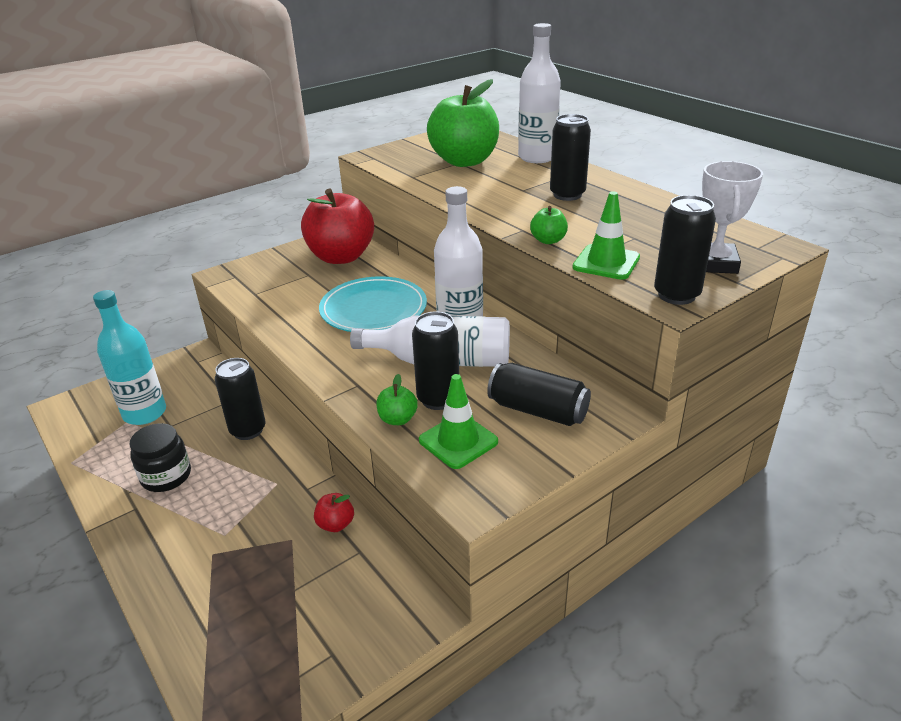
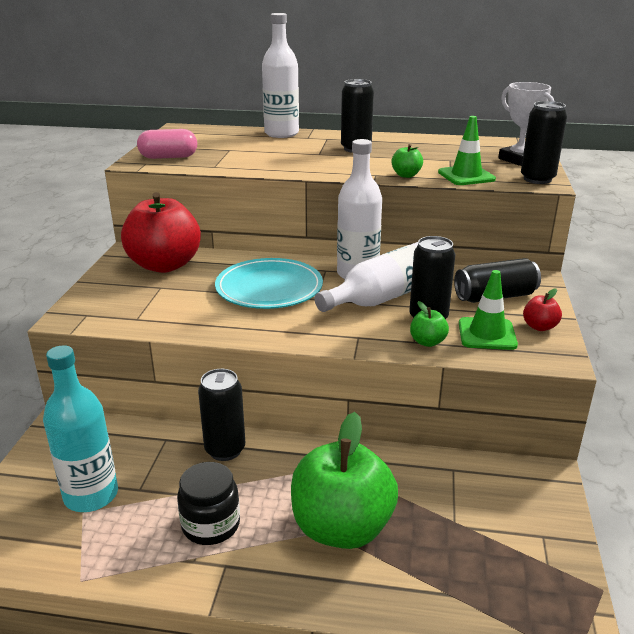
camera: 45 degrees left, 5 degrees down
red apple [314,493,354,532] -> red apple moved to [523,288,562,331]
green apple [427,79,499,167] -> green apple moved to [291,412,398,549]
none -> pink capsule [137,129,197,159]

